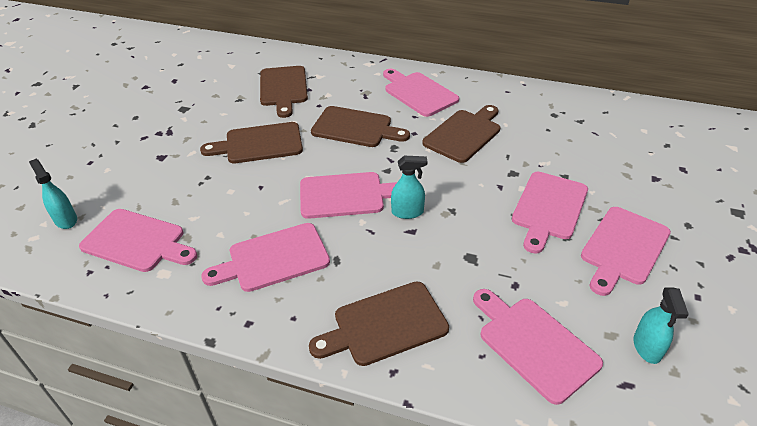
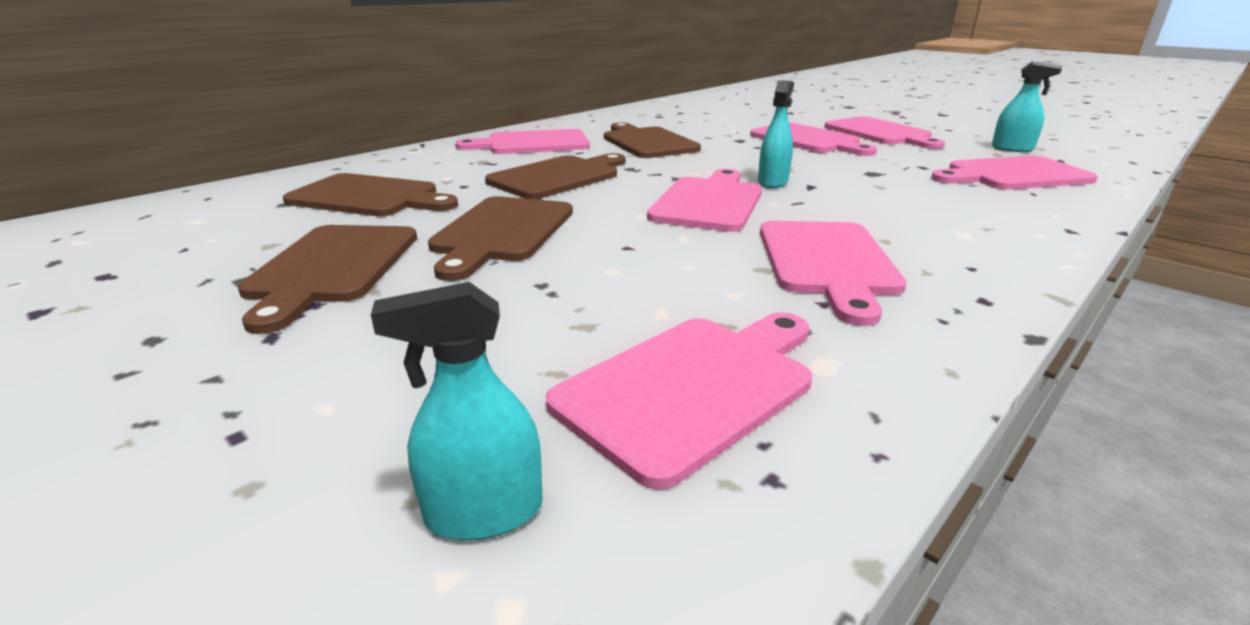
camera: 65 degrees left, 15 degrees down
brown cutting board [309,281,449,366] -> brown cutting board moved to [238,225,417,334]

